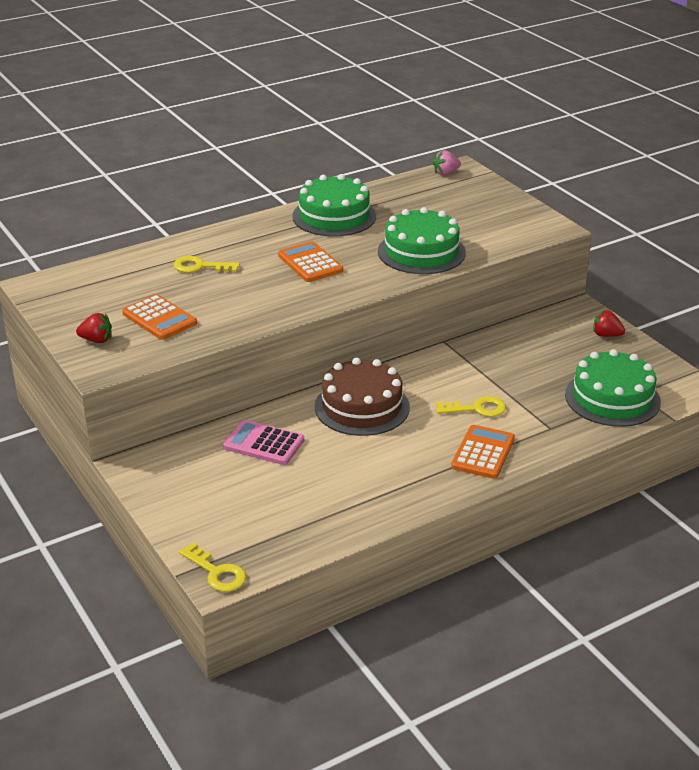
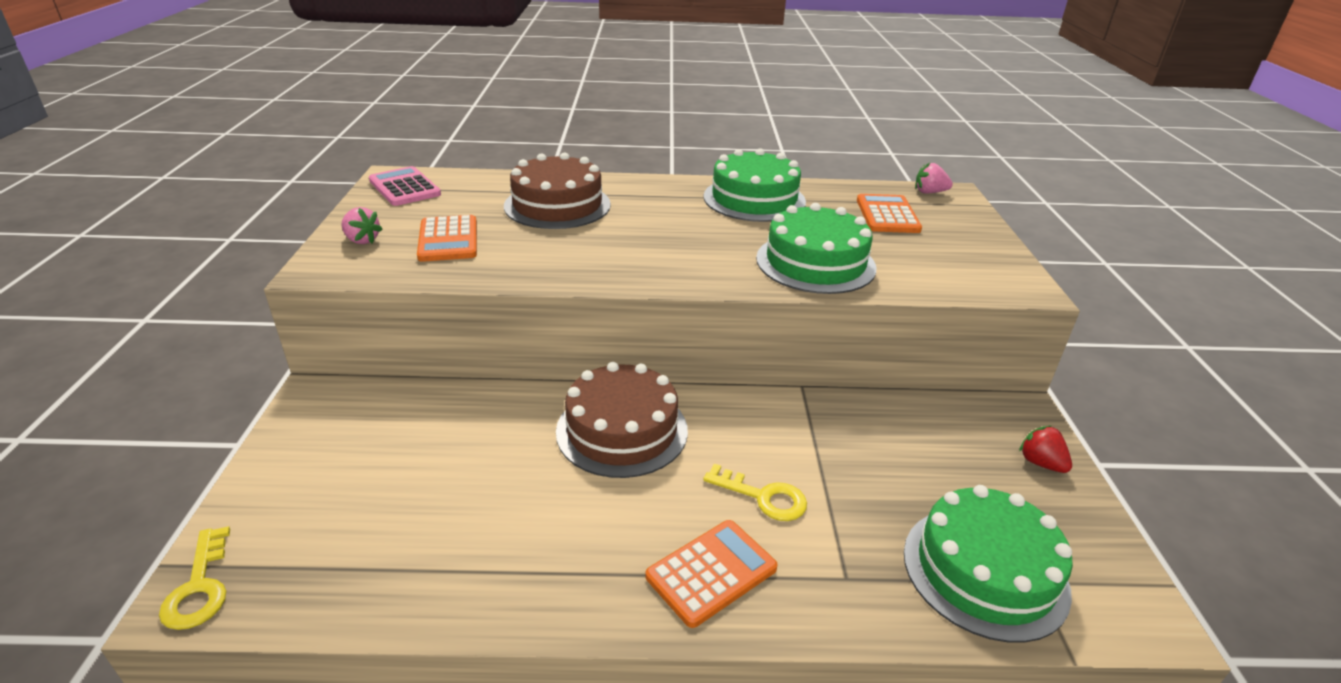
camera: 30 degrees right, 0 degrees up
red strawberry [76,313,112,343] -> pink strawberry [341,207,383,244]
yellow key [174,256,240,273] -> brown cake [504,153,611,229]
pink calculator [223,420,304,465] -> pink calculator moved to [369,166,441,206]
orange calculator [278,241,343,282] -> orange calculator moved to [857,194,922,233]

